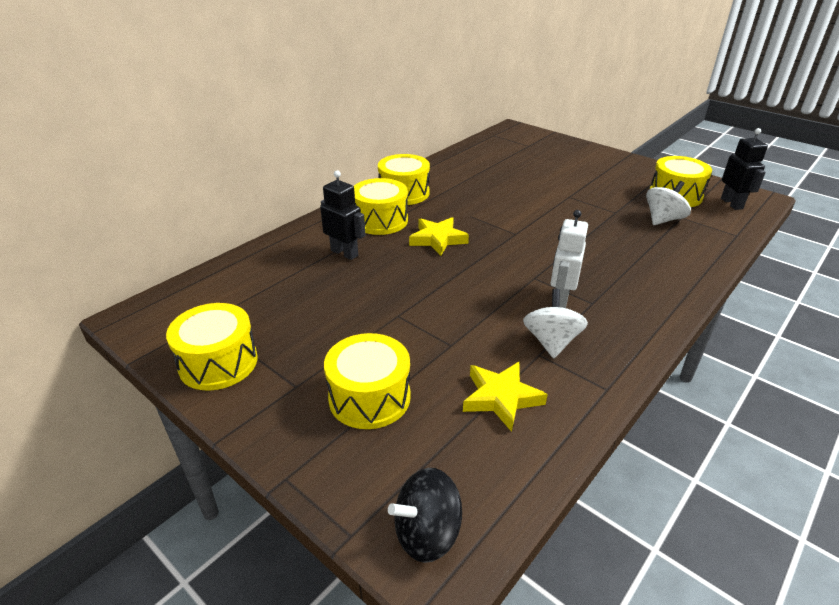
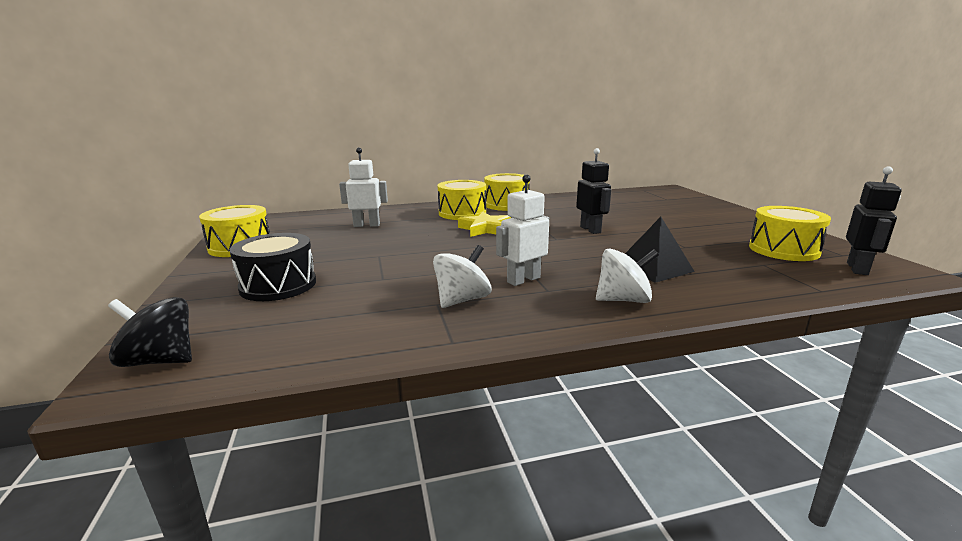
camera: 35 degrees right, 15 degrees down
black robot [320,170,365,260] -> black robot moved to [576,148,611,234]
yellow drum [324,333,411,429] -> black drum [229,233,316,301]
yellow star [463,362,548,432] -> none
white spinning top [646,181,691,225] -> white spinning top moved to [596,248,659,303]
none -> white robot [339,148,388,227]
none -> black pyramid [625,217,695,283]

